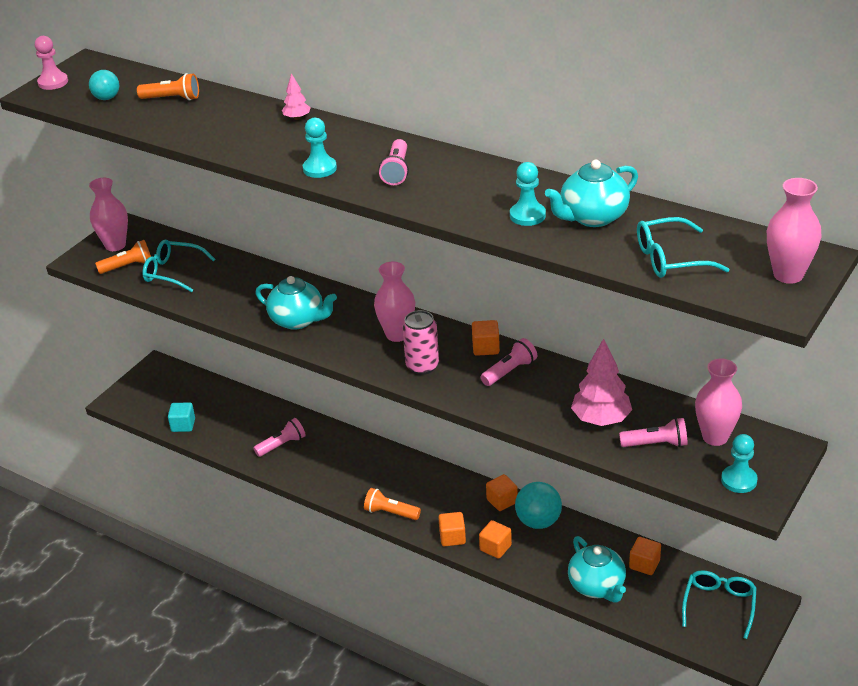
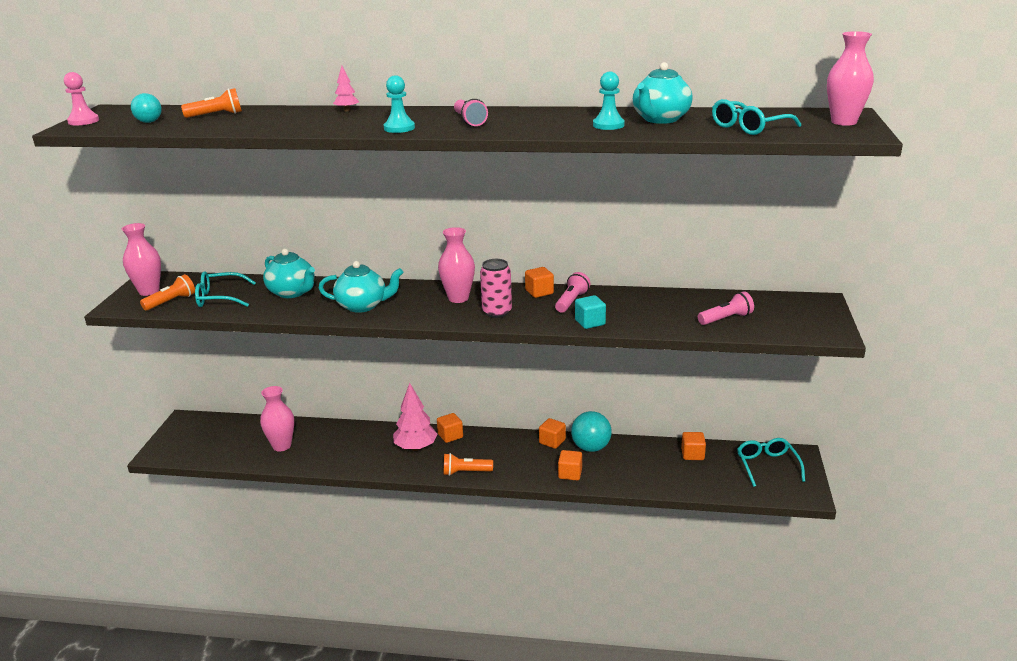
camera: 25 degrees left, 10 degrees down
turquoise cube [168,402,195,432] -> turquoise cube moved to [575,295,606,329]
pink flashlight [253,418,306,457] -> none
orange cube [438,512,466,546] -> orange cube moved to [437,413,463,443]
turquoise teapot [568,536,626,603] -> turquoise teapot moved to [263,249,315,298]
pink tree [571,338,632,426] -> pink tree moved to [393,383,438,451]
pink vase [695,359,742,446] -> pink vase moved to [260,386,294,452]
turquoise pawn [721,434,758,493] -> none

